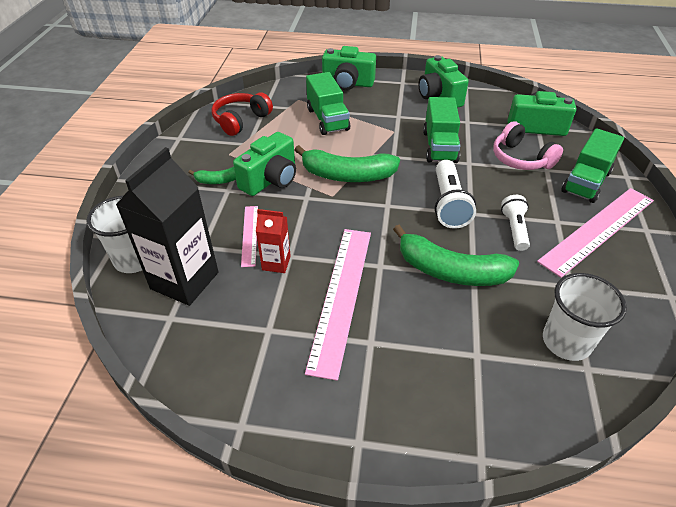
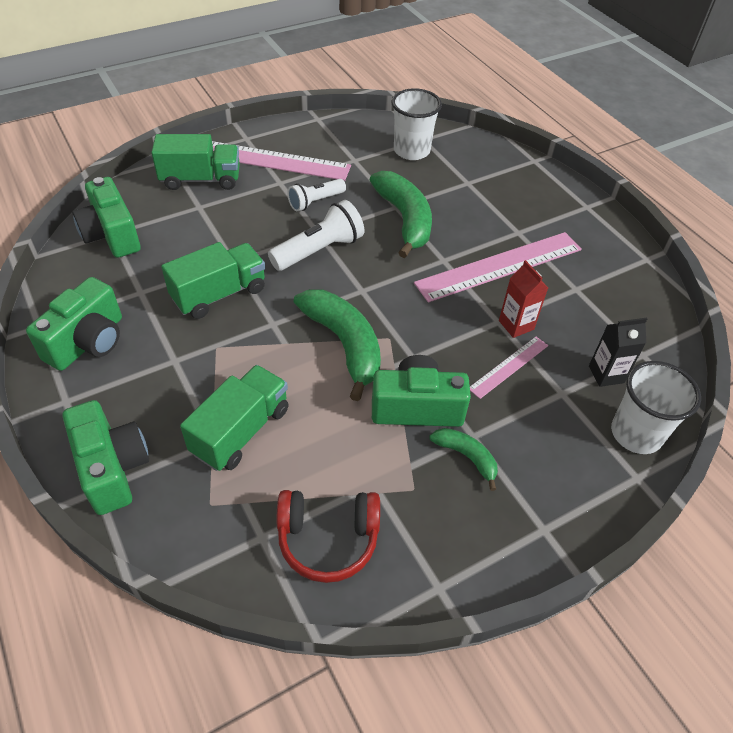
camera: 130 degrees left, 5 degrees up
black carton [116,147,218,306] -> black carton [589,318,647,387], size x0.50
pink headphones [493,121,563,170] -> none

